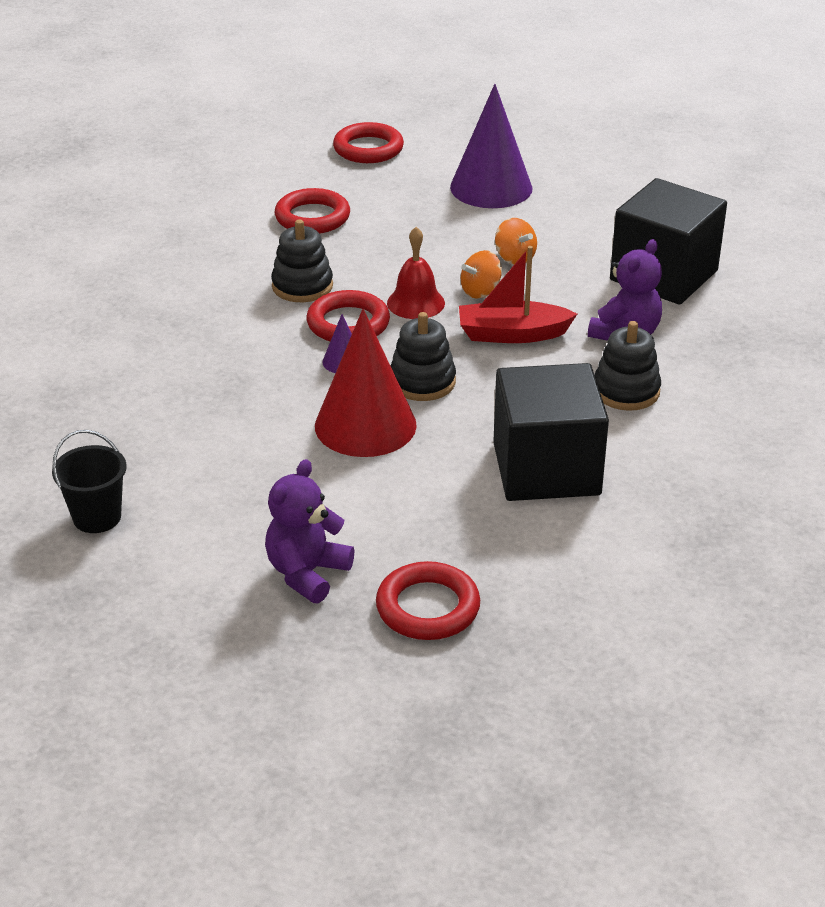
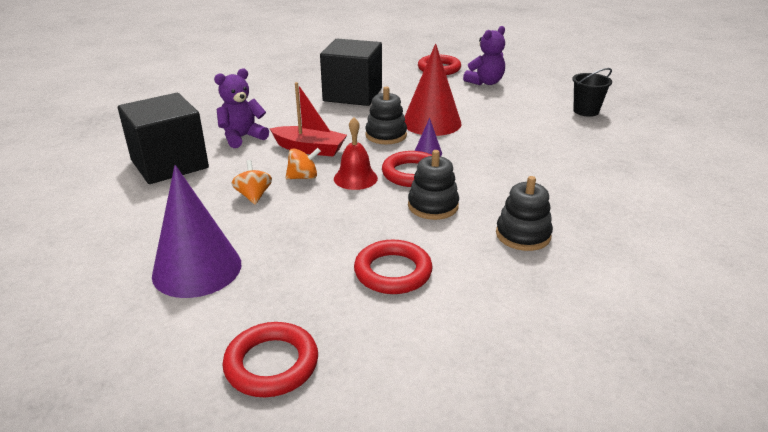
camera: 160 degrees left, 5 degrees down
black stacking toy [594,321,661,411] -> black stacking toy moved to [496,176,553,251]

